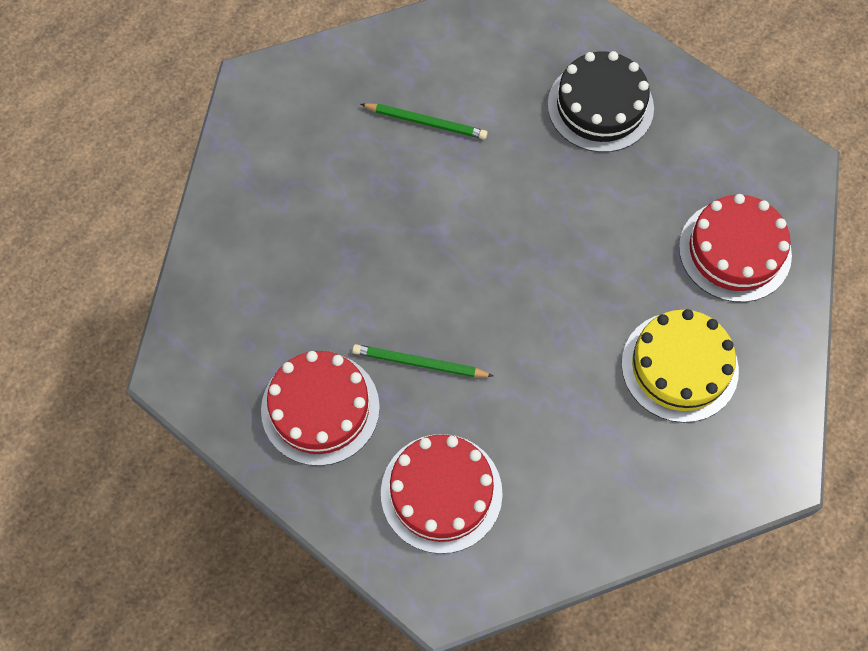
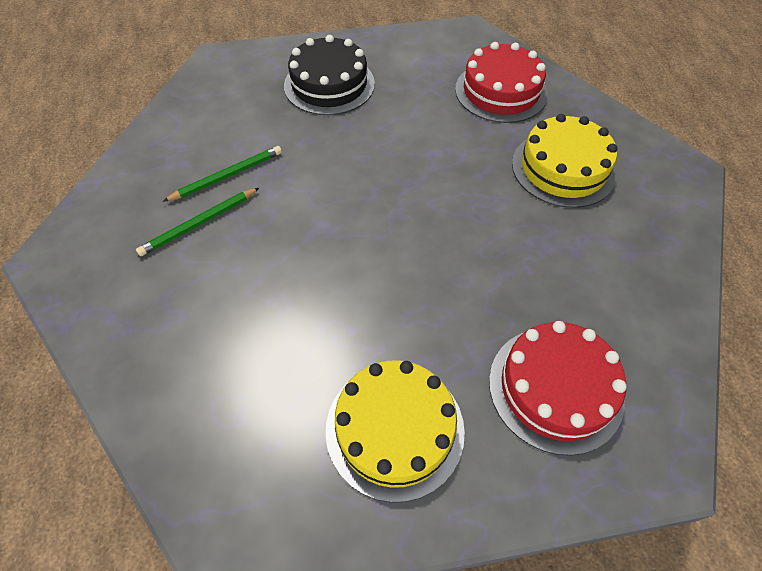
camera: 50 degrees left, 10 degrees down
red cake [261,351,380,466] -> yellow cake [326,360,465,502]
green pencil [352,344,493,377] -> green pencil moved to [136,187,260,256]

